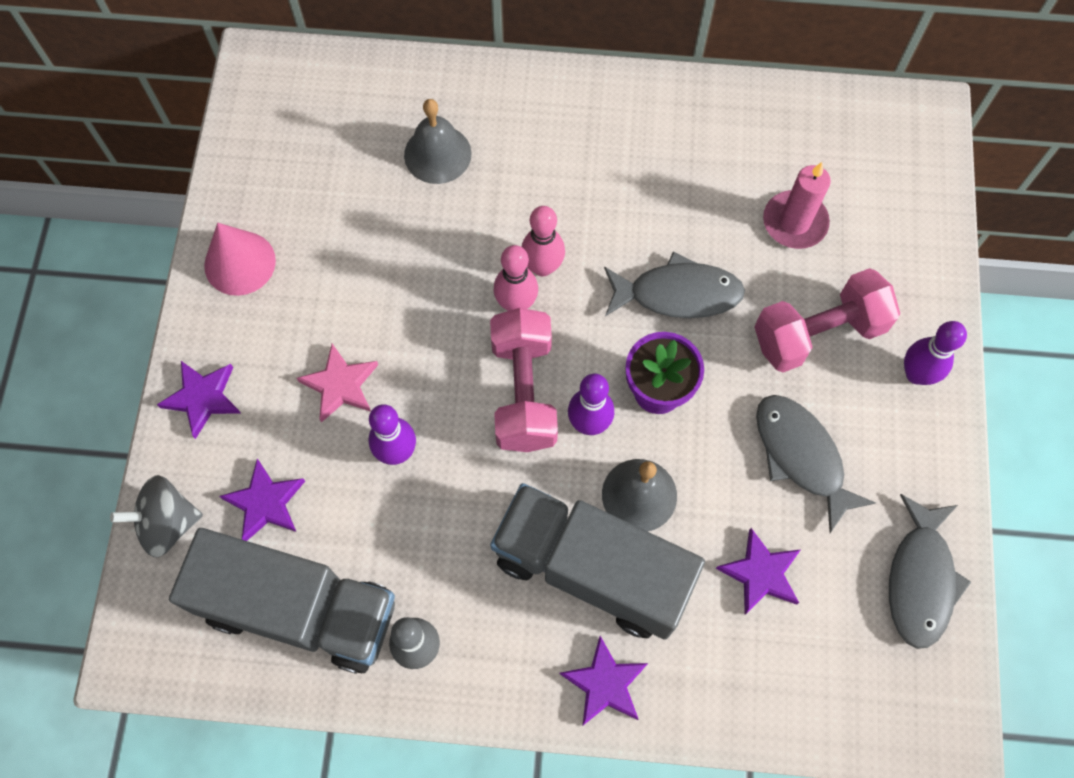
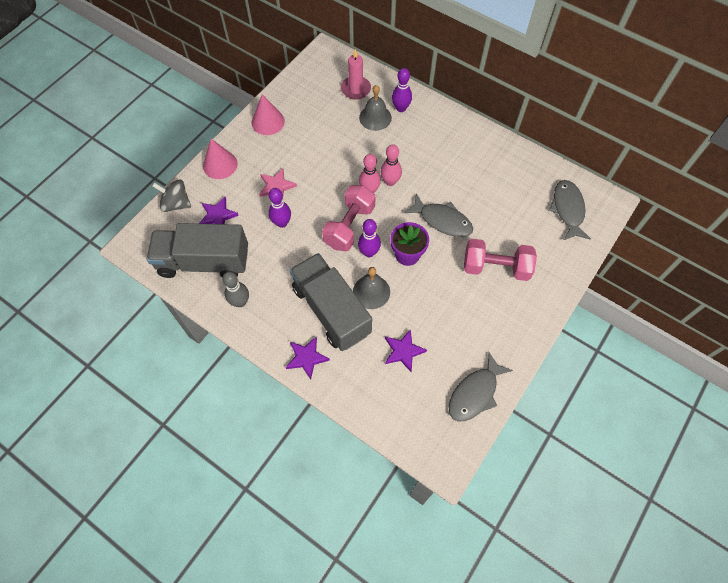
camera: 30 degrees right, 5 degrees down
purple star [157,361,241,439] -> pink cone [203,139,238,179]
grey truck [169,528,395,674] -> grey truck turned 135 degrees clockwise [147,223,248,278]
grey fish [756,395,876,533] -> grey fish moved to [549,180,591,240]
pink candle [763,162,831,249] -> pink candle moved to [341,49,371,100]
purple bowling pin [904,321,967,385] -> purple bowling pin moved to [392,68,412,112]

